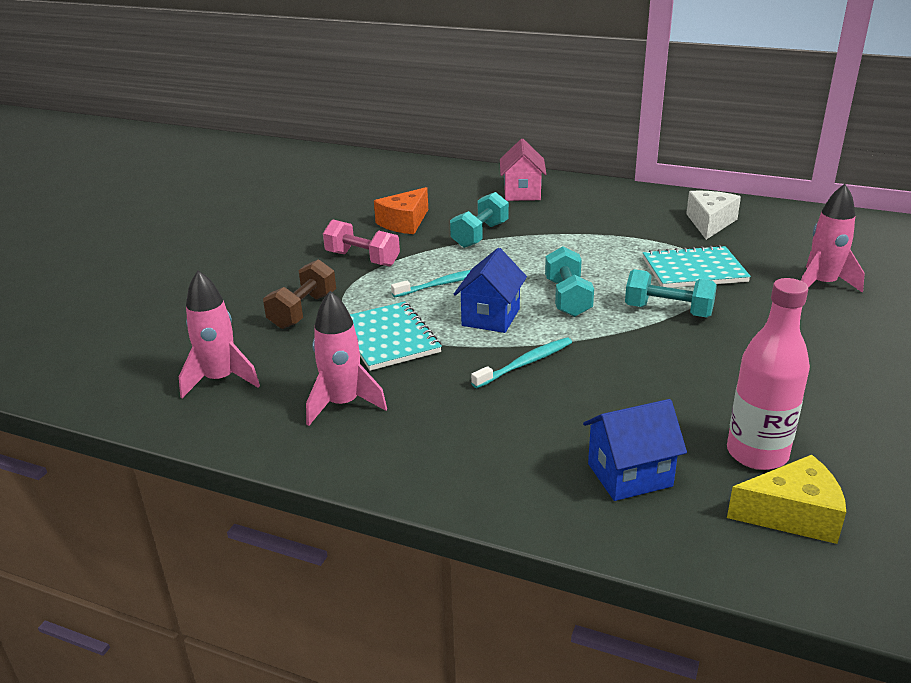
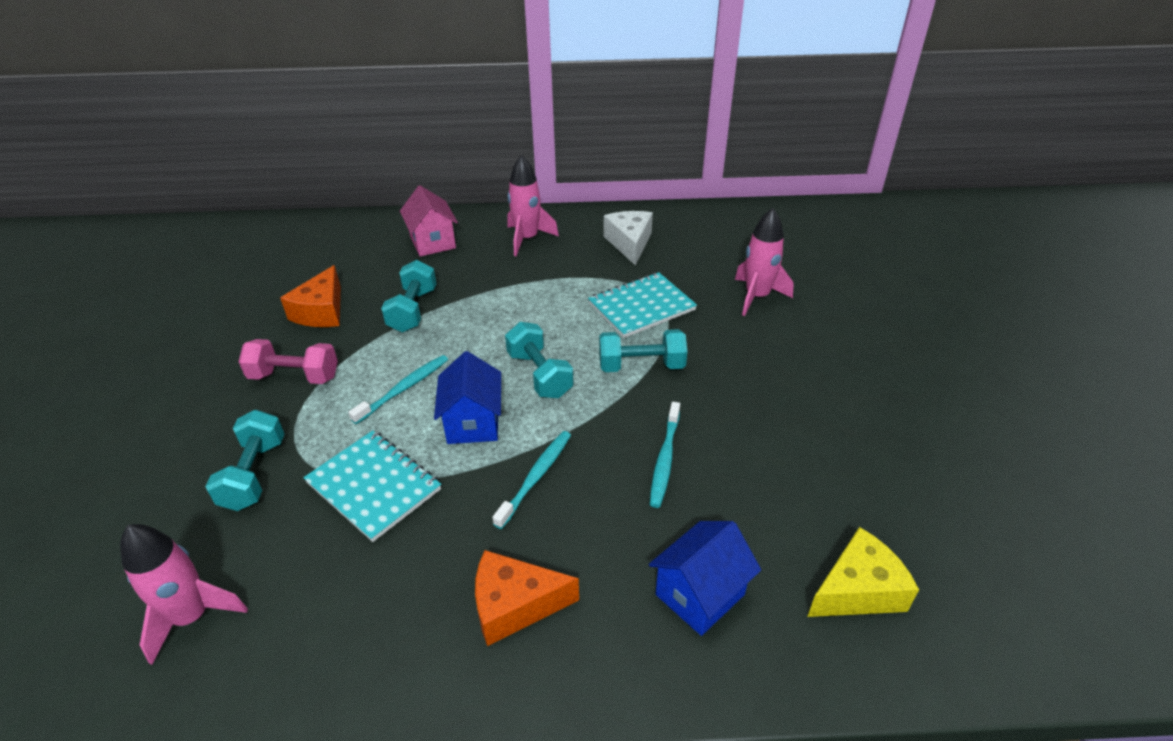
camera: 25 degrees left, 10 degrees up
brown dumbbell [263,259,336,329] -> turquoise dumbbell [205,410,285,511]
pink rocket [306,291,387,426] -> pink rocket moved to [507,155,559,256]
pink bottle [727,278,810,470] -> none
none -> orange cheese [475,550,579,646]
none -> turquoise toothbrush [650,402,680,508]

